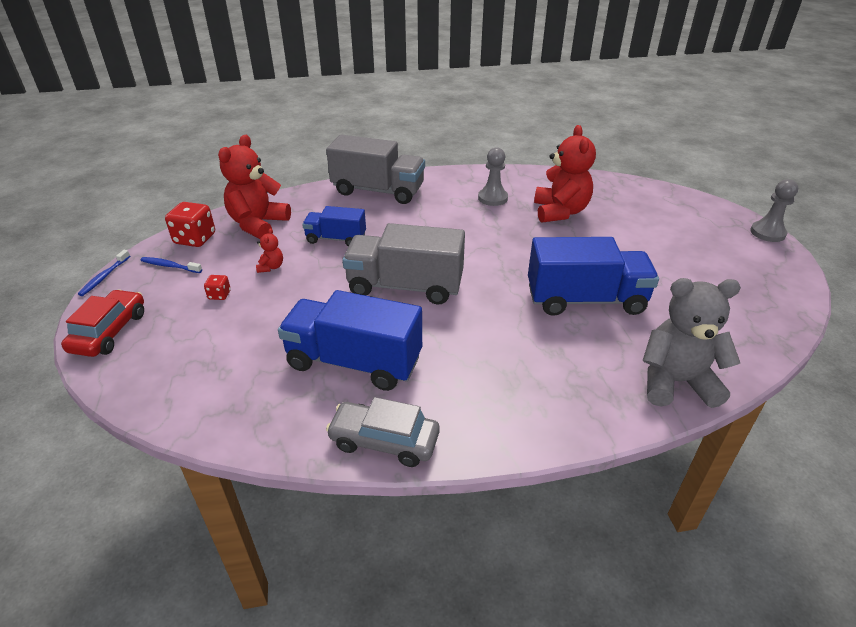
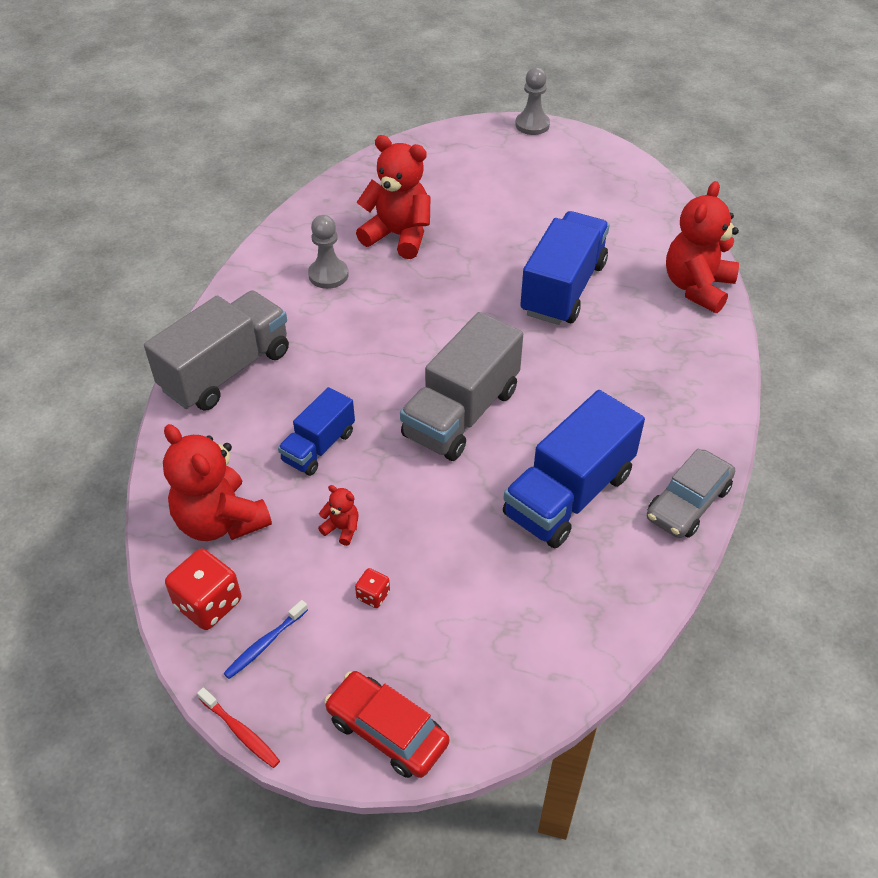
camera: 65 degrees left, 10 degrees up
blue toothbrush [78,250,130,296] -> red toothbrush [197,688,280,768]
grey teddy bear [643,278,741,408] -> red teddy bear [666,181,739,313]

